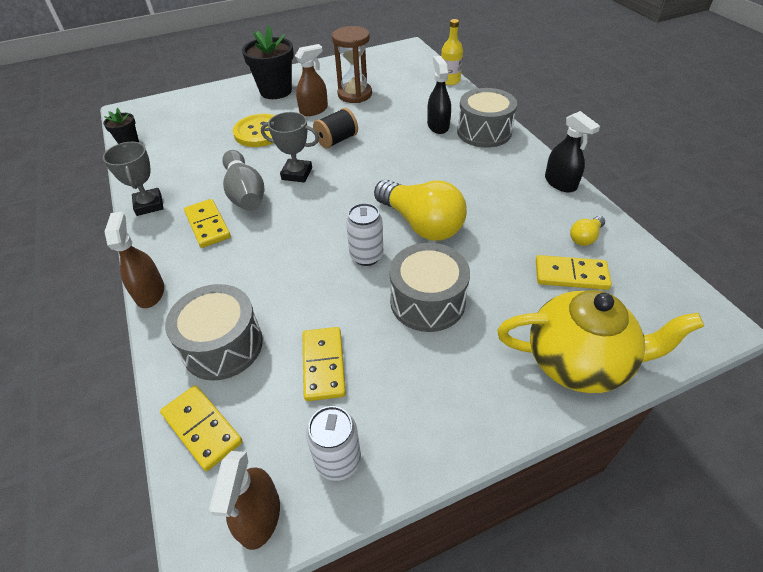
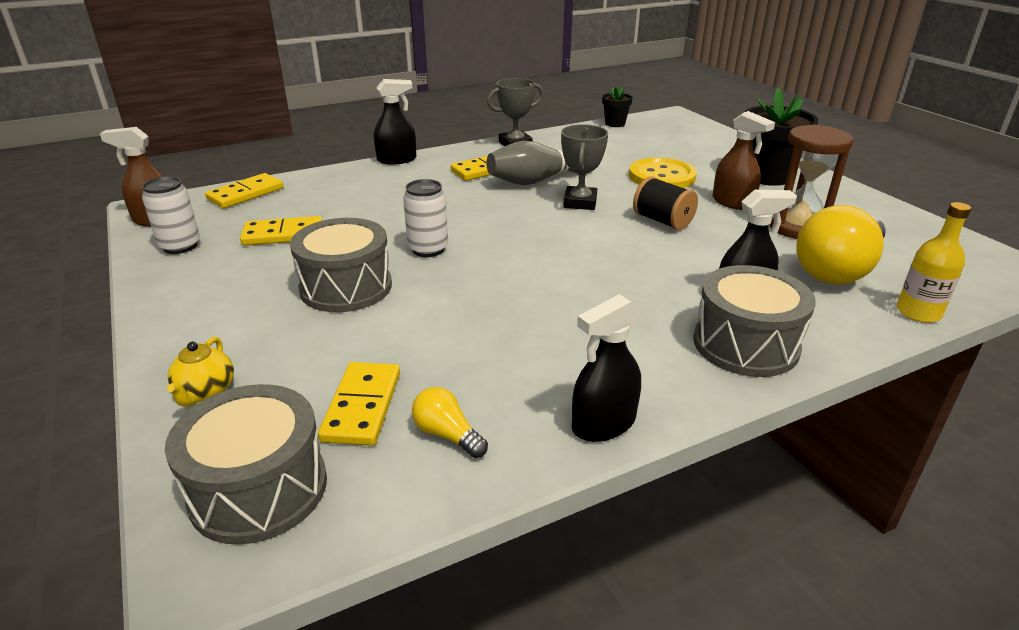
camera: 85 degrees right, 15 degrees down
brown spray bottle [104,211,164,308] -> black spray bottle [374,79,416,165]
grey drum [165,284,263,381] -> grey drum moved to [165,384,327,545]
yellow light bulb [374,180,467,241] -> yellow light bulb moved to [796,205,886,285]
yellow teapot [497,290,704,393] -> yellow teapot [167,337,234,407], size x0.44

